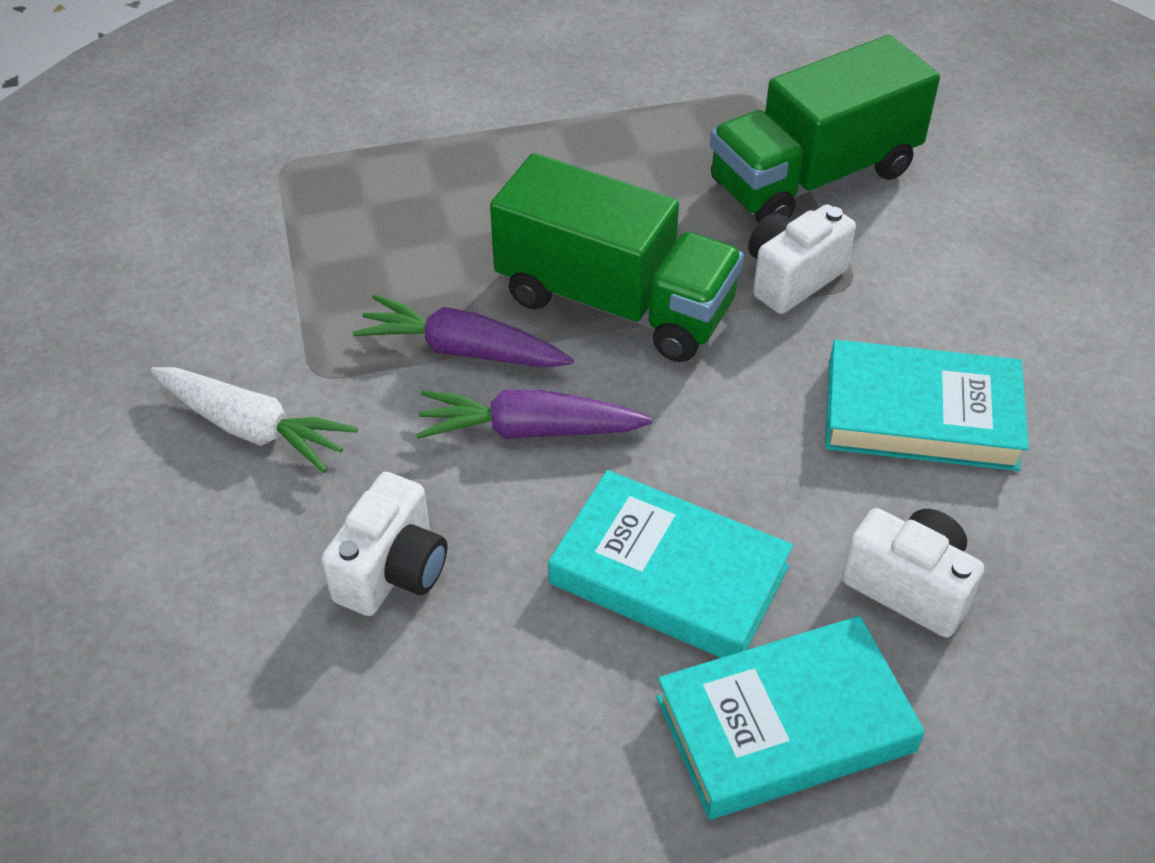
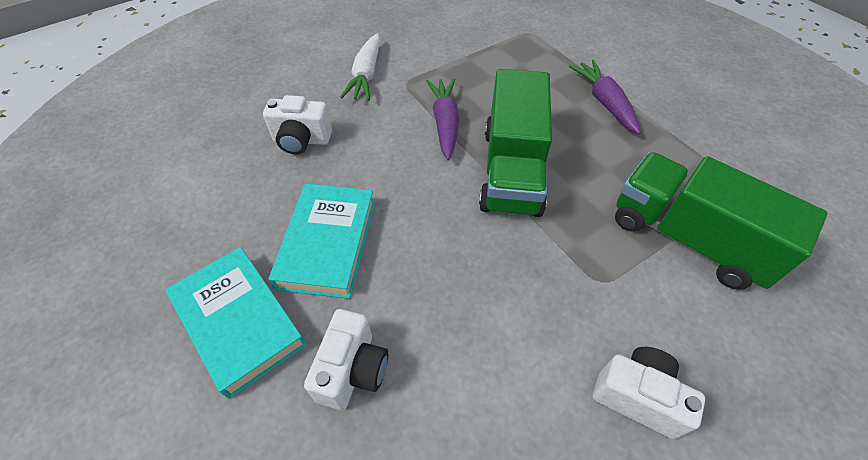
camera: 70 degrees right, 5 degrees up
purple carrot [416,390,652,439] -> purple carrot moved to [569,60,641,134]
white camera [748,204,856,314] -> white camera moved to [593,347,705,439]
turquoise book [825,340,1029,471] -> none

